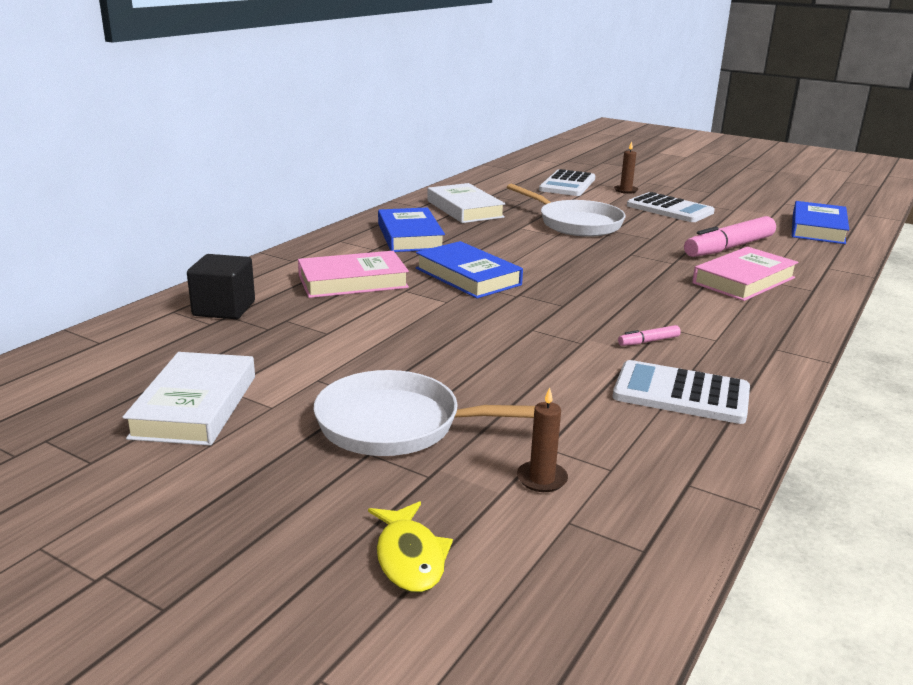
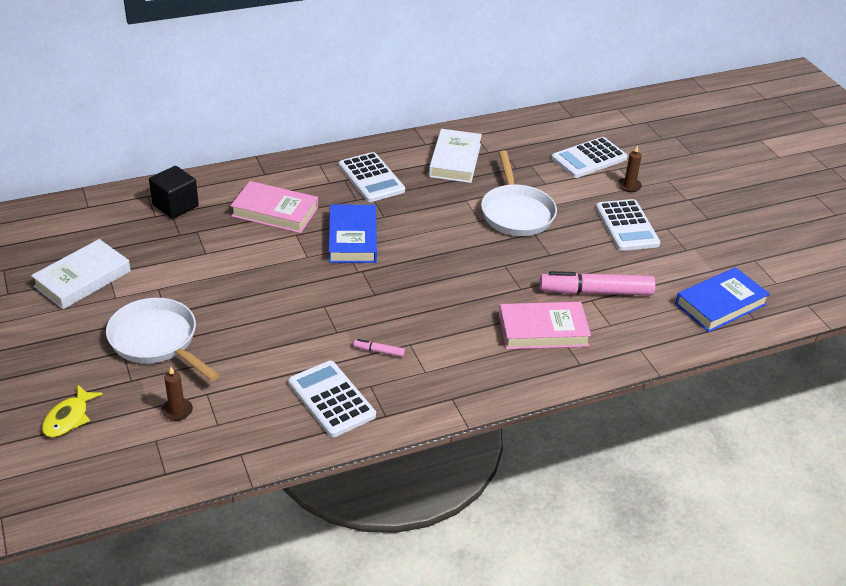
camera: 35 degrees right, 15 degrees up
blue book [378,207,445,252] -> white calculator [339,152,405,202]

